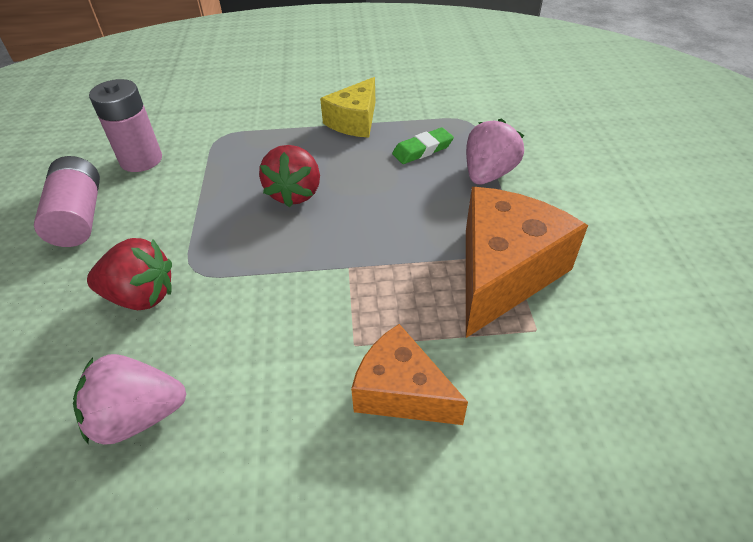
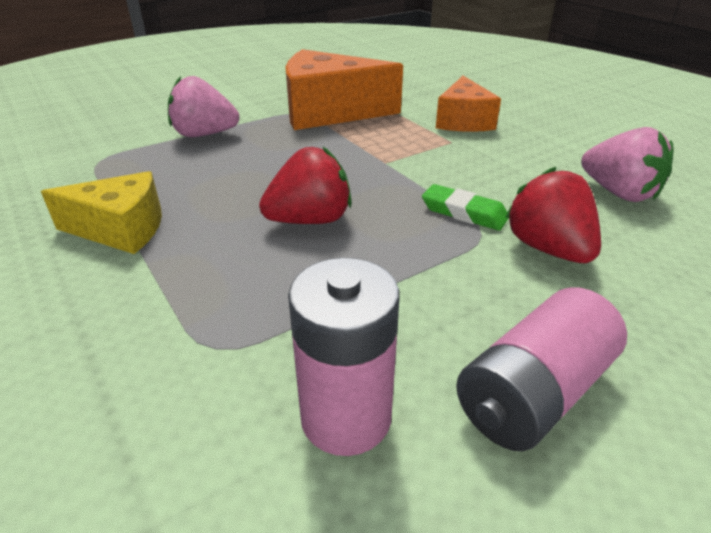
camera: 120 degrees left, 10 degrees down
green eraser [392,128,454,164] -> green eraser moved to [422,184,509,230]

